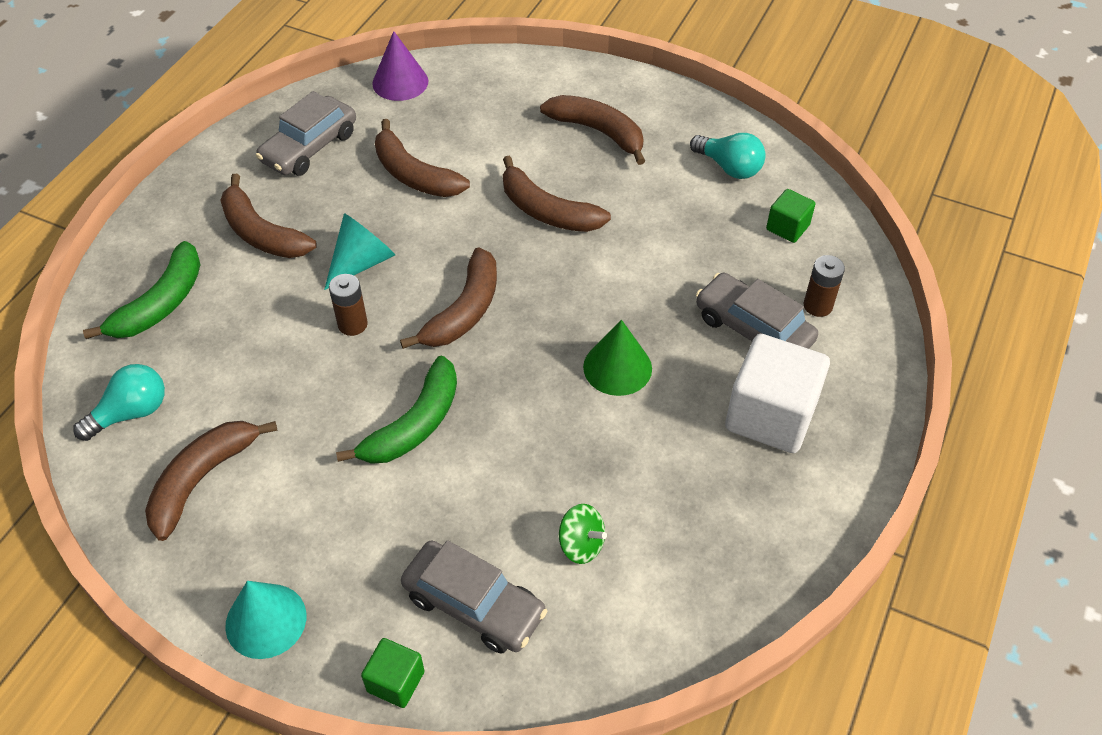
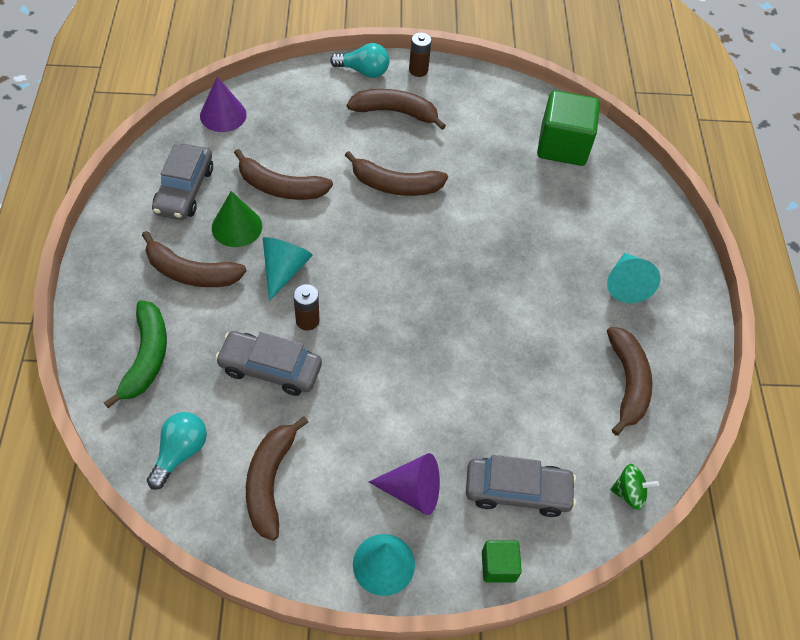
camera: 30 degrees left, 5 degrees up
green banana [336,356,457,464] -> none
brown banana [400,247,497,349] -> brown banana moved to [607,327,653,435]
green spinning top [559,504,607,564] -> green spinning top moved to [610,464,659,510]
green cone [583,320,652,396] -> green cone moved to [212,191,262,247]
turquoise light bulb [690,133,766,179] -> turquoise light bulb moved to [330,43,390,78]
grey car [696,273,818,349] -> grey car moved to [215,331,322,396]
white cube [725,334,830,453] -> turquoise cone [607,253,660,303]
green cube [766,189,815,243] -> green cube [537,90,600,166], size x1.98
brown battery [804,255,845,317] -> brown battery moved to [409,33,432,77]
none -> purple cone [369,453,440,515]

